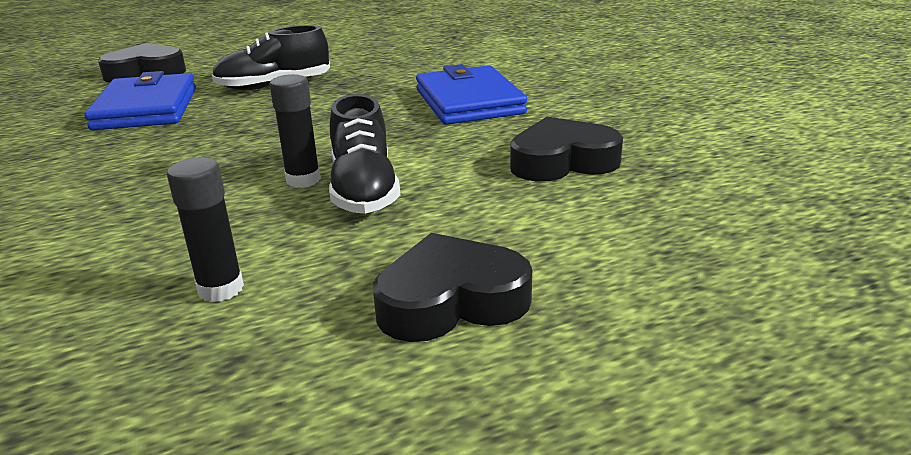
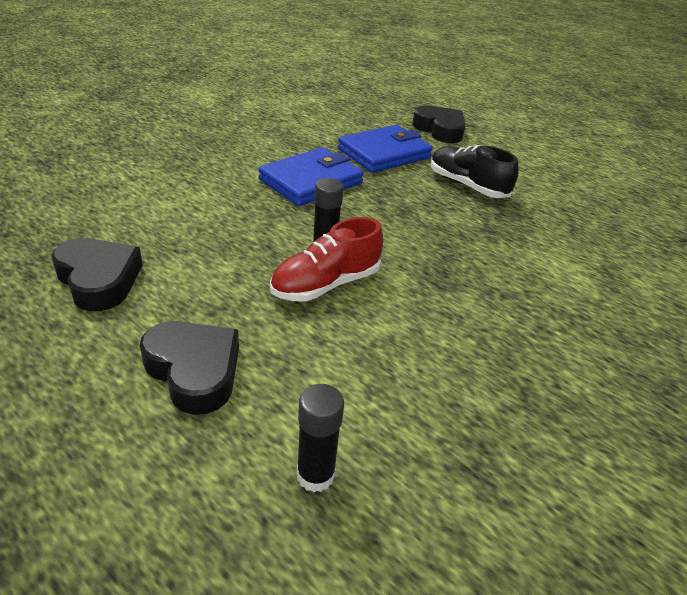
camera: 60 degrees right, 10 degrees up
black glue stick [167,157,244,302] -> black glue stick moved to [297,384,344,492]
black shoe [329,94,400,214] -> red shoe [270,217,383,302]
blue wallet [416,64,527,125] -> blue wallet moved to [258,147,364,206]
black heart [510,117,623,182] -> black heart moved to [52,238,143,311]

